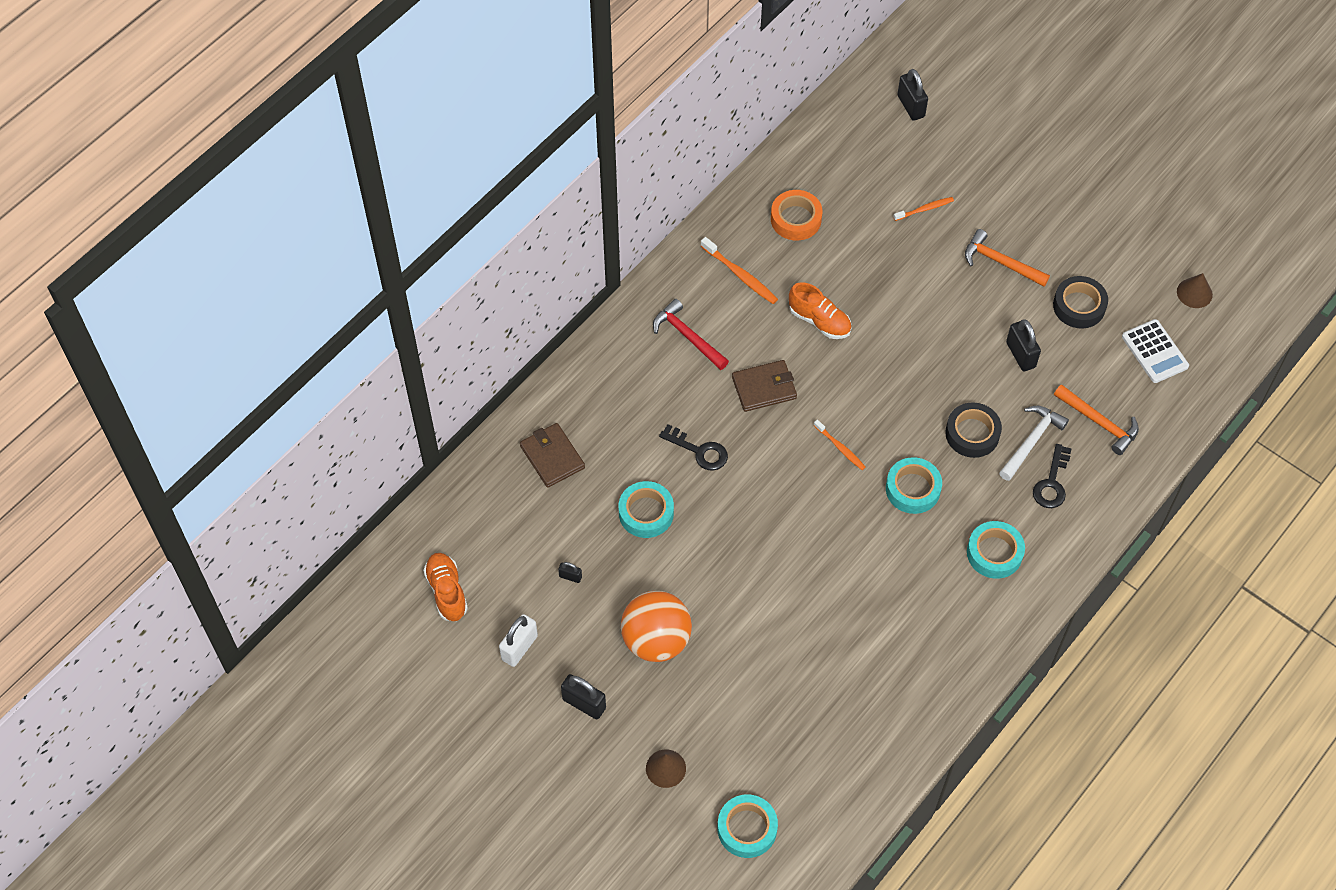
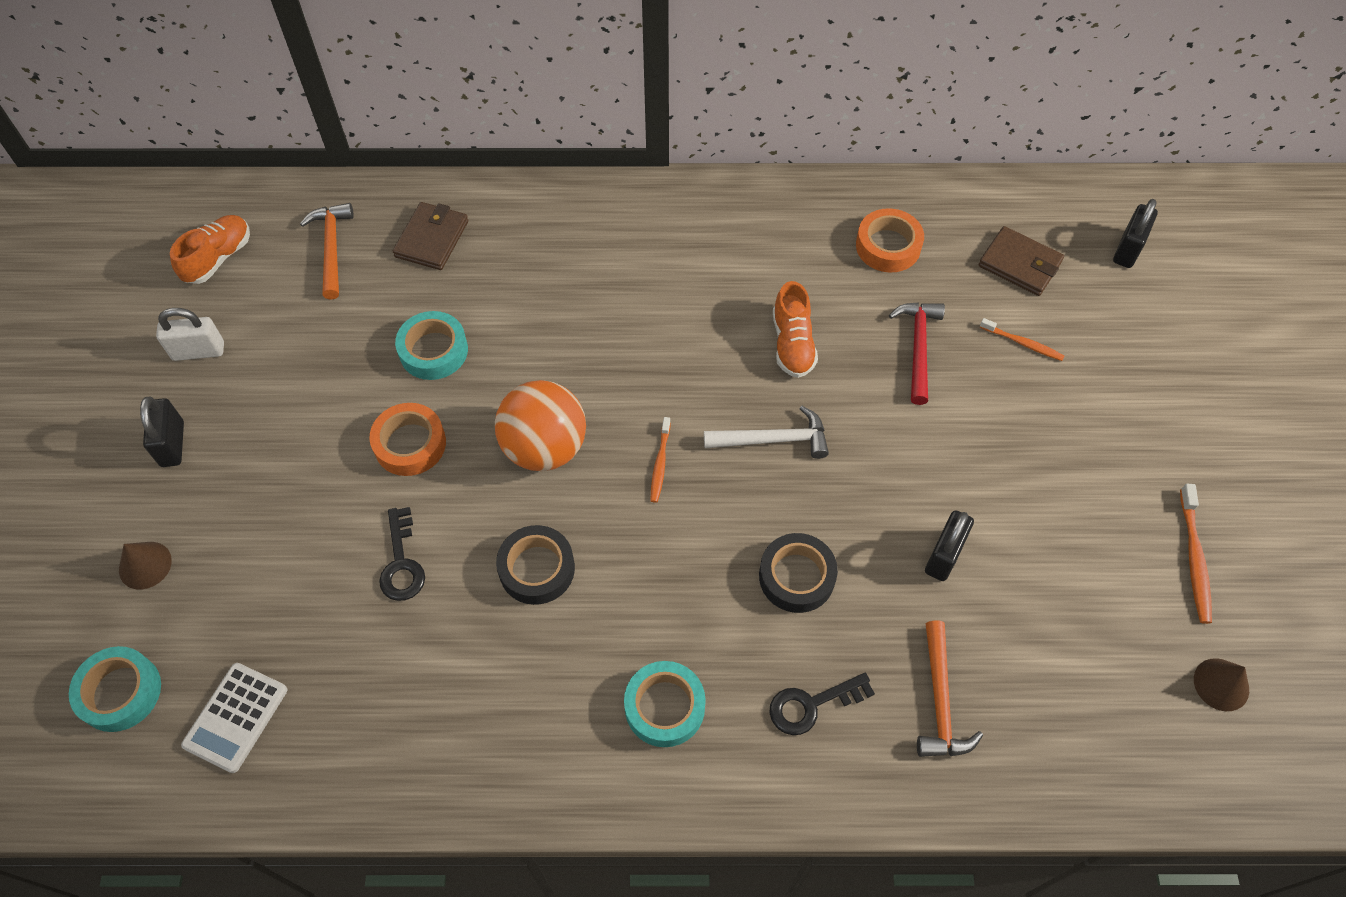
camera: 50 degrees right, 0 degrees up
black padlock [558,562,582,583] -> none
orange ball [621,591,692,662] -> orange ball moved to [495,380,586,471]
red hammer [653,299,729,370] -> red hammer moved to [889,302,945,405]
black key [659,424,728,471] -> black key moved to [379,507,425,601]
orange toothbrush [701,237,778,304] -> orange toothbrush moved to [1180,484,1212,624]
brown wallet [732,360,797,412] -> brown wallet moved to [979,226,1064,296]
turquoise tape [886,457,942,514] -> none
orange hammer [965,229,1050,287] -> orange hammer moved to [300,203,354,300]
white hammer [999,406,1069,481] -> white hammer moved to [704,406,829,459]
black tape [1053,276,1108,329] -> black tape moved to [496,525,575,605]
white calculator [1122,319,1189,383] -> white calculator moved to [181,663,287,773]
none -> orange tape [369,403,446,476]

